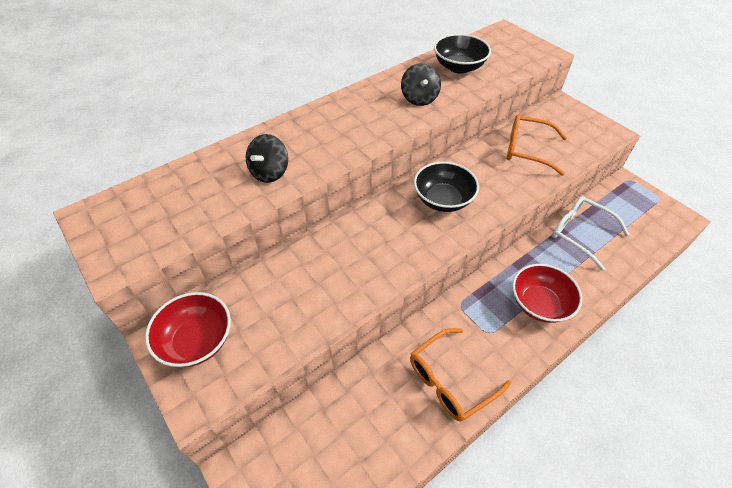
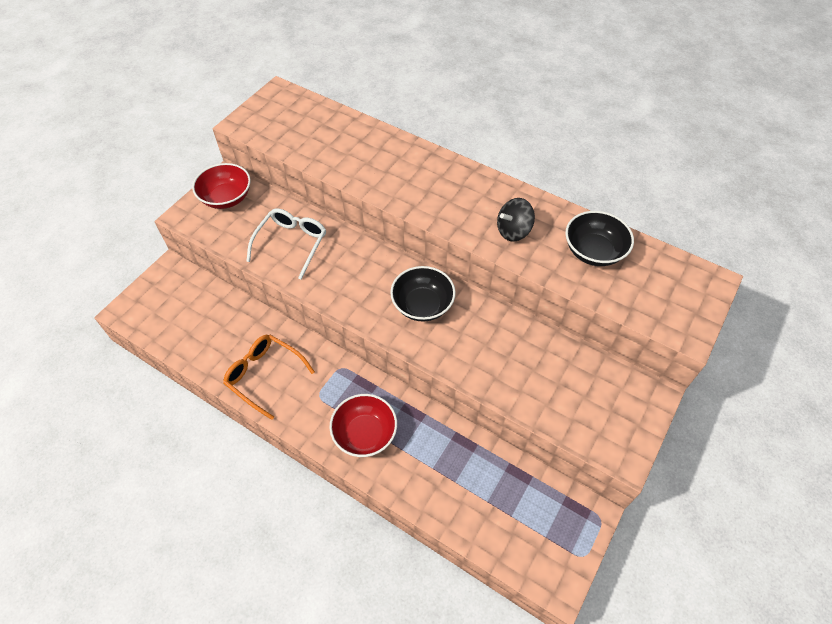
camera: 70 degrees right, 5 degrees up
black spinning top [246,134,288,183] -> none
orange glasses [507,114,567,176] -> none
white glasses [552,196,630,271] -> white glasses moved to [246,208,326,280]

